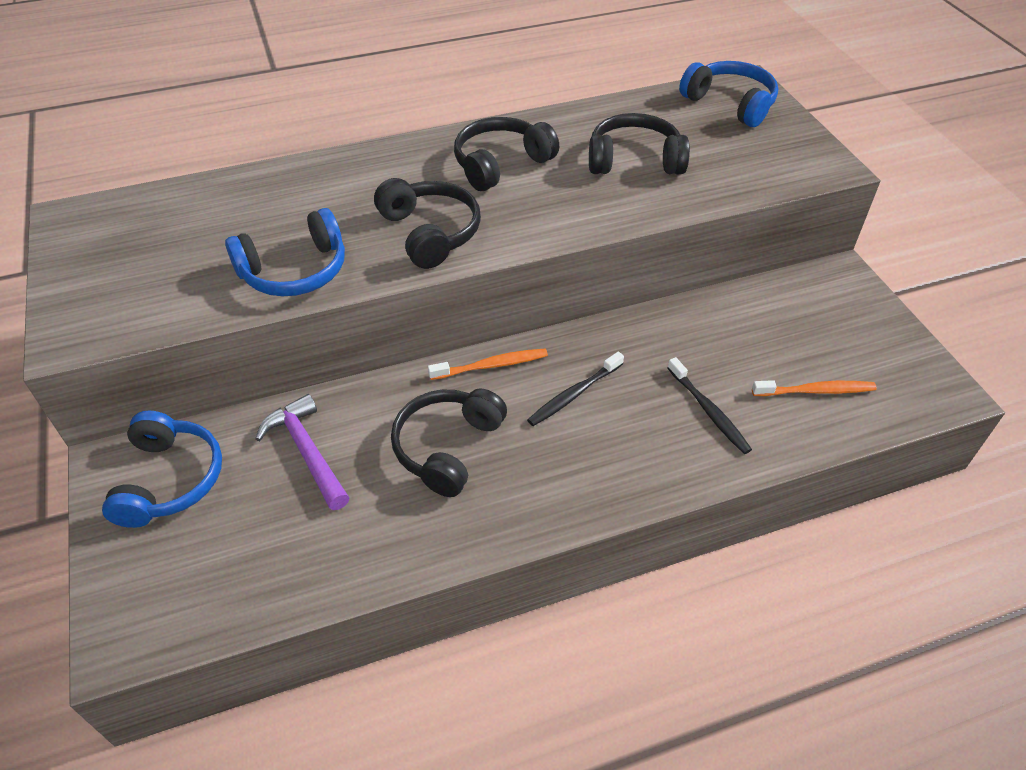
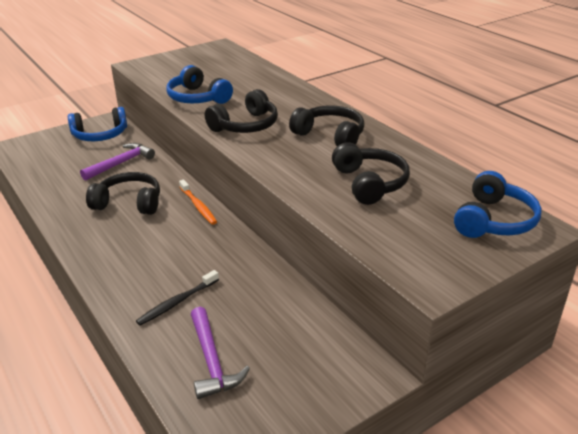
camera: 75 degrees right, 15 degrees down
black toothbrush [527,352,624,426] -> none
orange toothbrush [752,380,877,396] -> purple hammer [191,307,250,399]

